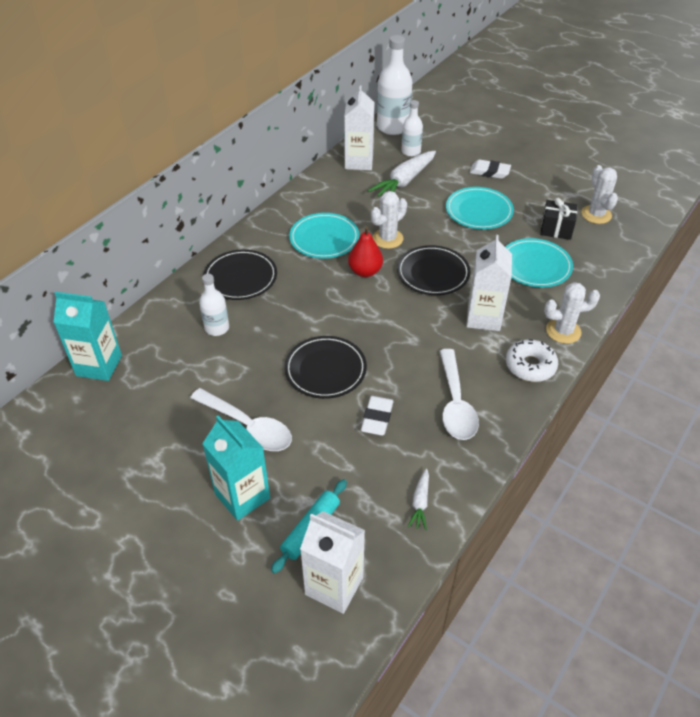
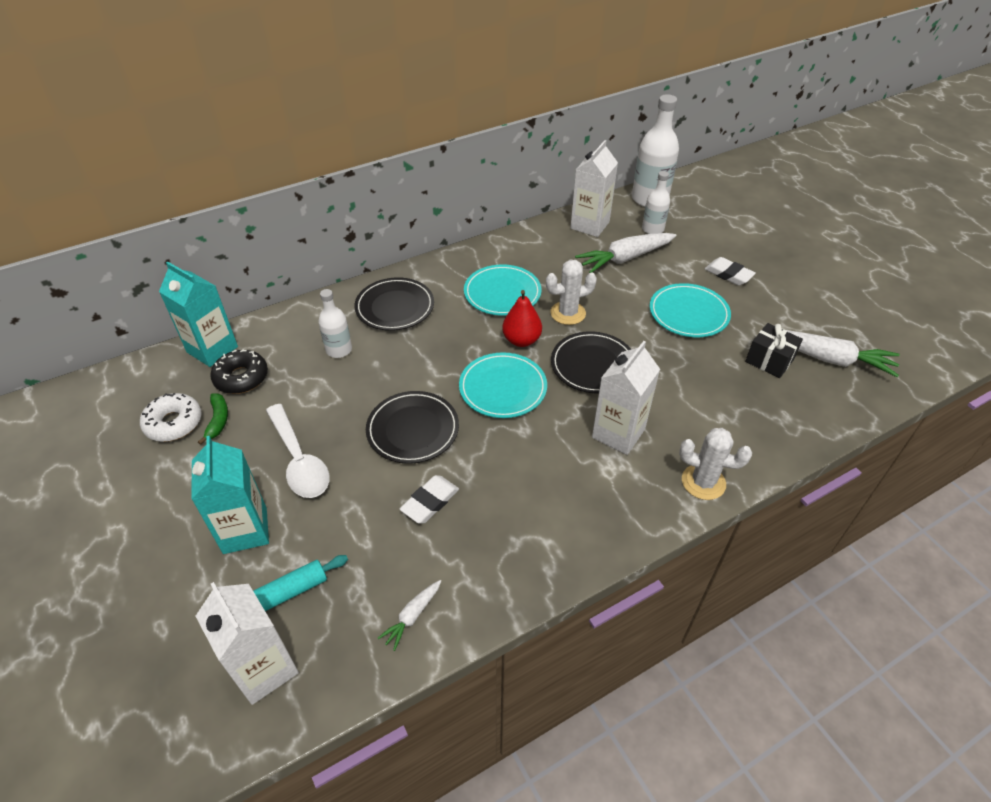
camera: 25 degrees right, 0 degrees up
white spoon [439,349,479,440] -> none
turquoise plate [505,238,573,287] -> turquoise plate moved to [459,352,547,418]
white donut [506,339,558,382] -> white donut moved to [140,393,202,442]
white cactus [581,165,618,224] -> white carrot [782,329,900,377]
none -> green banana [198,393,228,445]
none -> black donut [210,349,268,394]

